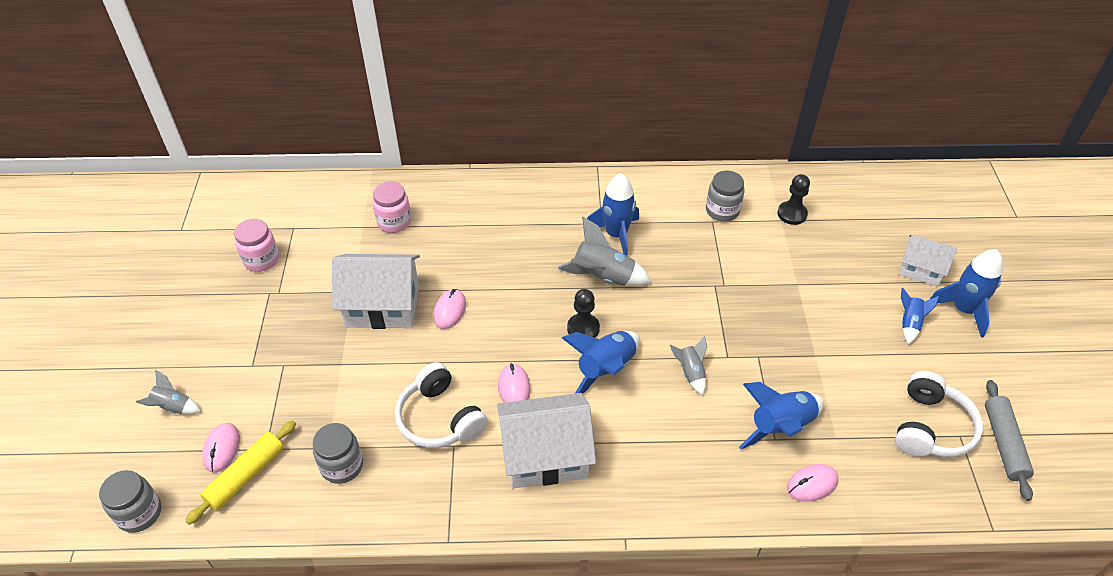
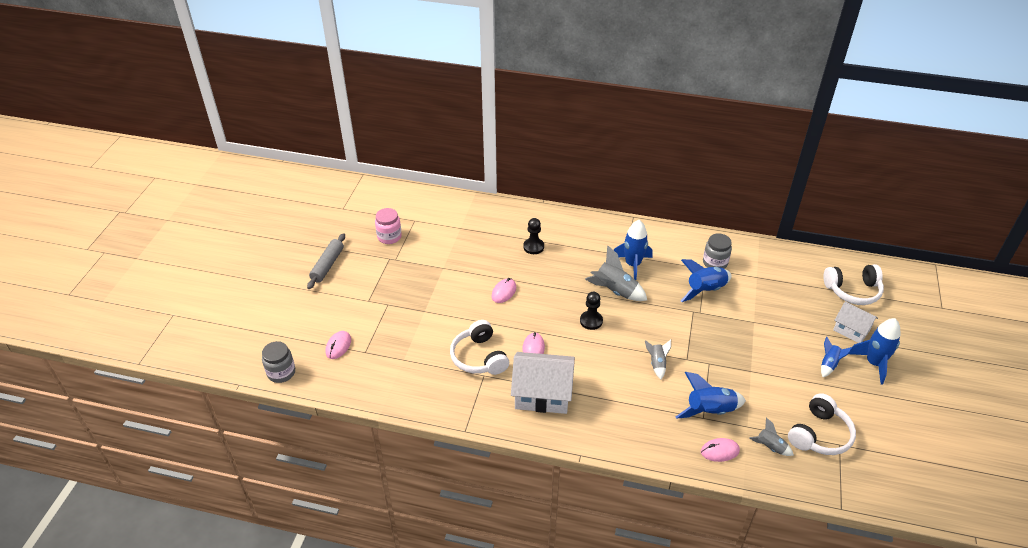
camera: 15 degrees right, 5 degrees down
grey rocket [136,370,201,414] -> grey rocket moved to [749,417,794,456]
yellow rolling pin [185,420,296,525] -> none
grey jar [313,423,363,484] -> none
white house [332,254,420,329] -> none
pink jar [372,181,411,233] -> none
blue rocket [562,331,640,394] -> blue rocket moved to [681,259,732,302]
black pawn [777,174,810,225] -> black pawn moved to [523,218,544,254]
grey rolling pin [985,380,1034,501] -> grey rolling pin moved to [307,233,345,289]
none -> white headphones [824,264,884,305]

